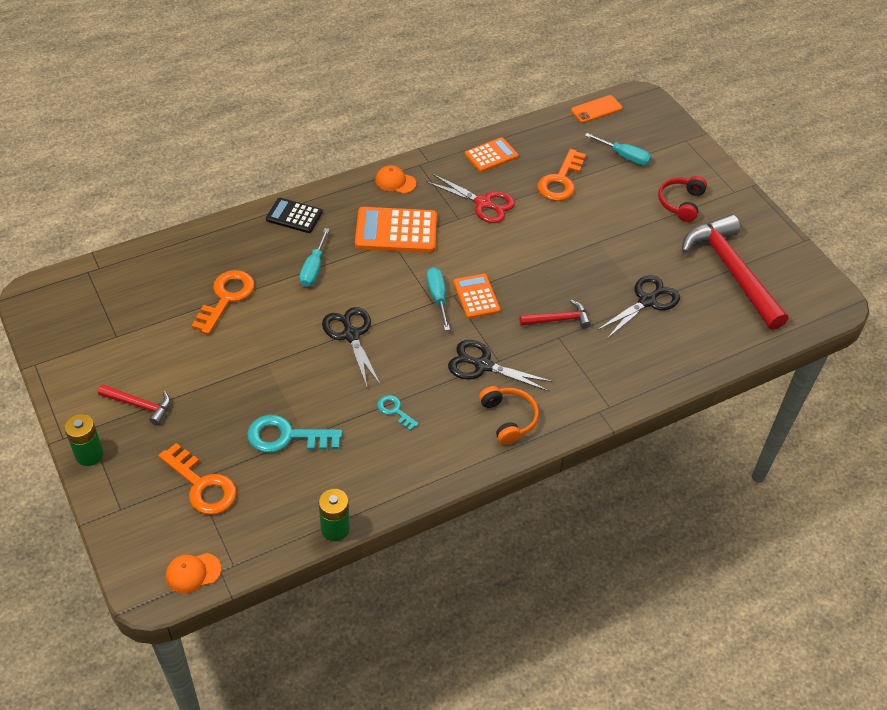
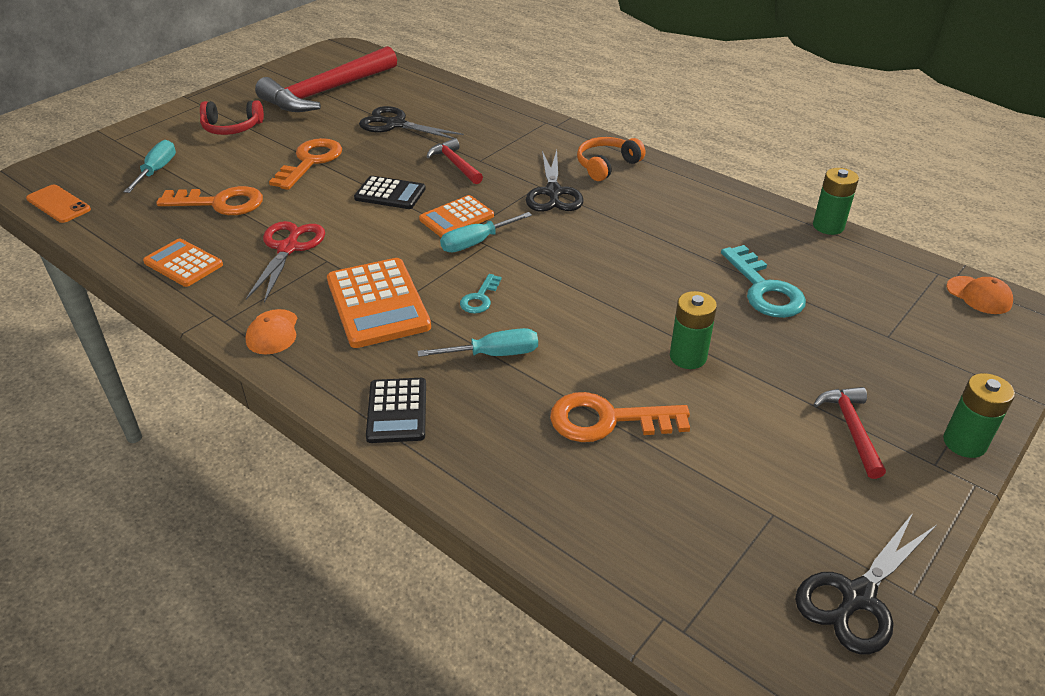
camera: 110 degrees left, 10 degrees down
orange key [159,443,237,515] -> orange key moved to [269,138,342,190]
black scissors [322,307,381,387] -> black scissors moved to [795,513,937,654]
turquoise key [377,395,419,431] -> turquoise key moved to [460,274,502,313]
none -> black calculator [354,176,426,209]
none -> green battery [670,291,717,369]

